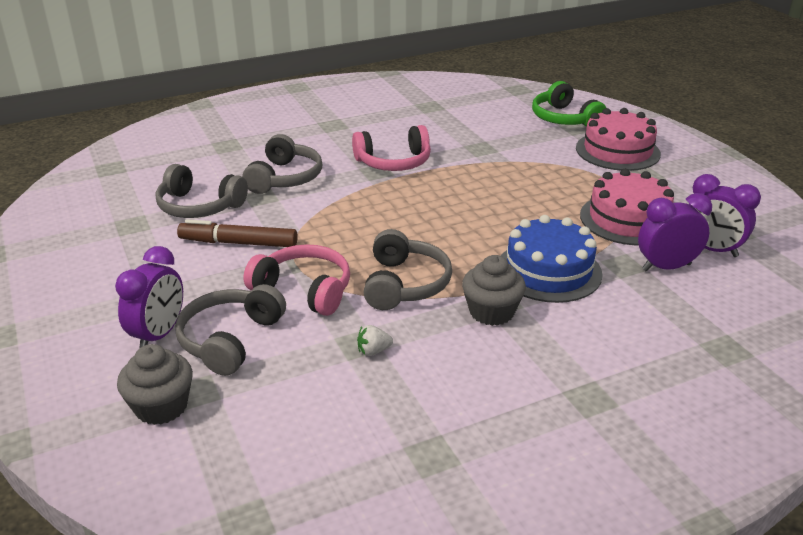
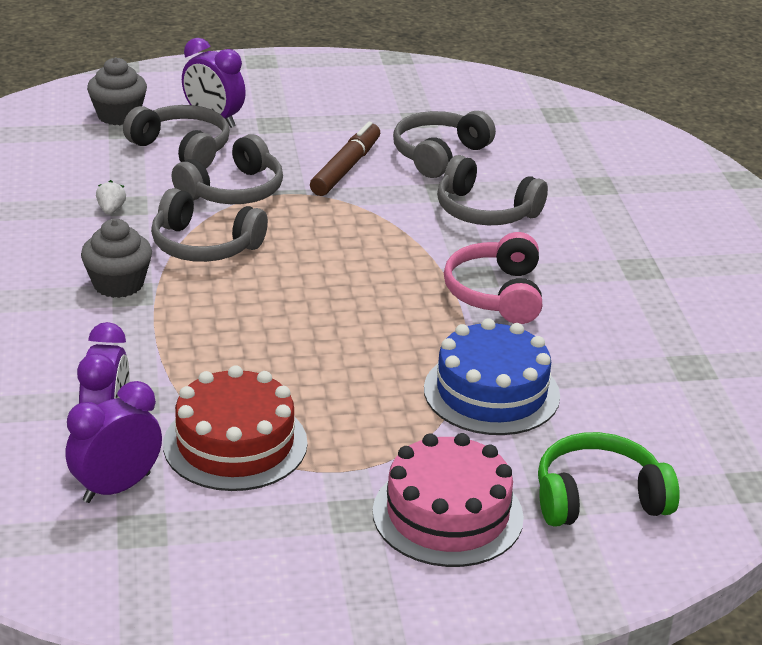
camera: 105 degrees right, 0 degrees up
pink headphones [243,244,350,316] -> grey headphones [172,134,283,204]
blue cake [501,215,603,303] -> blue cake moved to [424,318,560,435]
pink cake [580,169,674,245] -> red cake [163,365,308,491]

